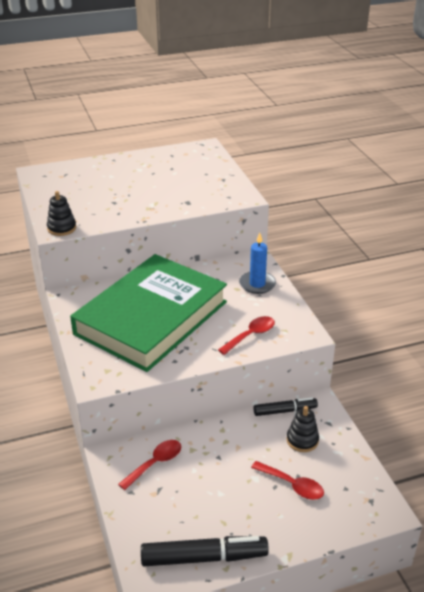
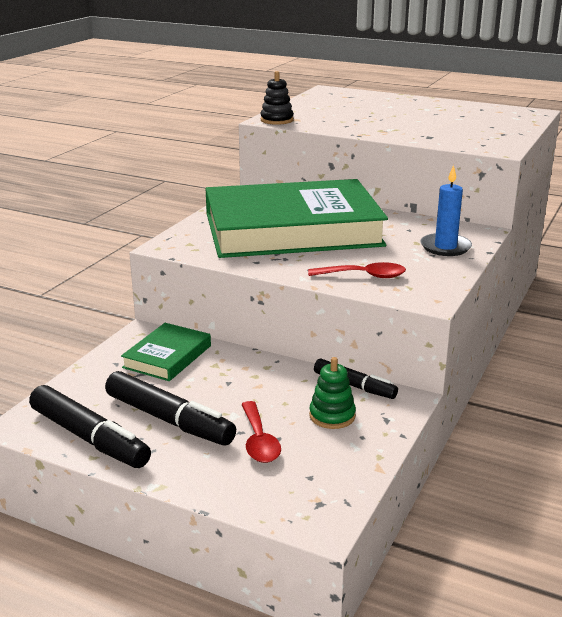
camera: 45 degrees right, 10 degrees down
red spoon [118,440,181,490] -> green book [121,323,211,381]
black stacking toy [287,406,319,452] -> green stacking toy [309,357,356,429]
none -> black marker [105,371,236,445]

